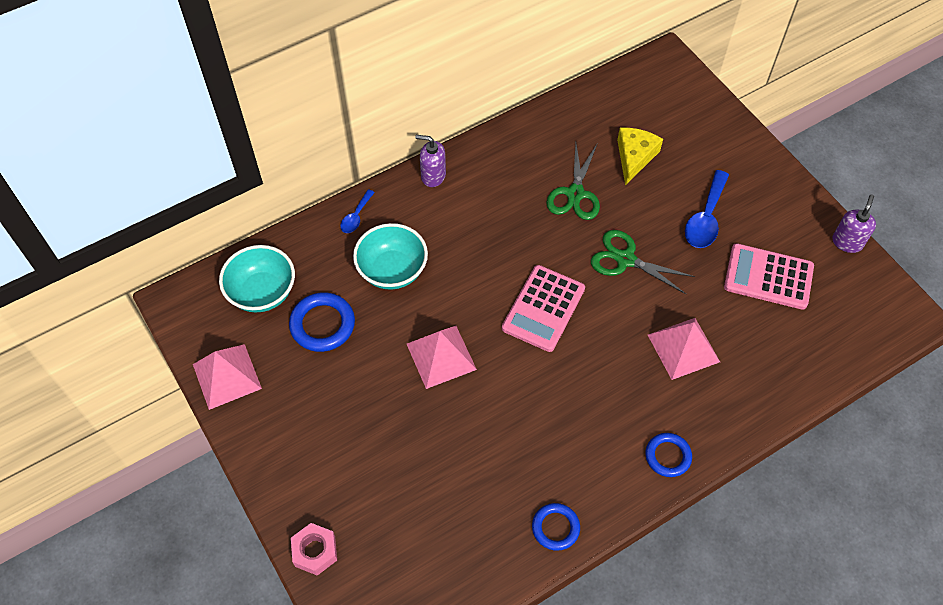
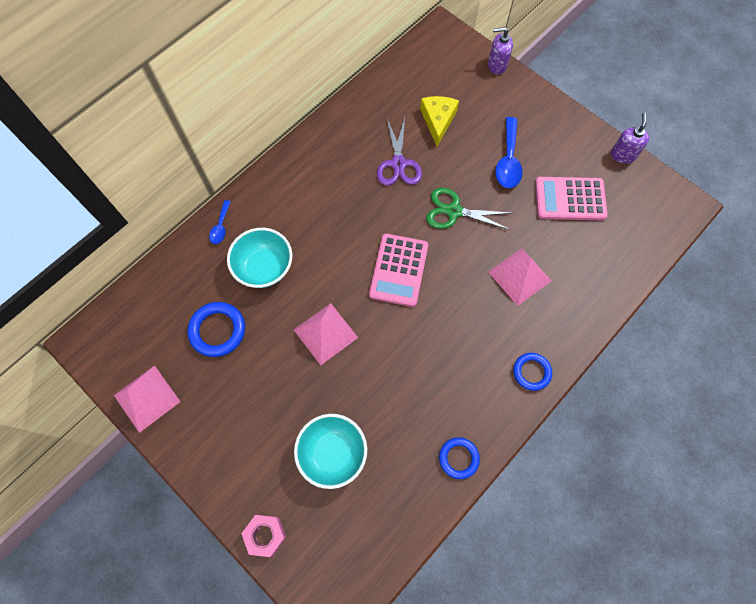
camera: 15 degrees left, 10 degrees up
turquoise bowl [219,245,295,312] -> turquoise bowl moved to [294,414,367,489]
purple soap dispenser [415,135,446,187] -> purple soap dispenser moved to [488,27,513,75]
green scissors [546,143,600,220] -> purple scissors [377,118,422,186]

